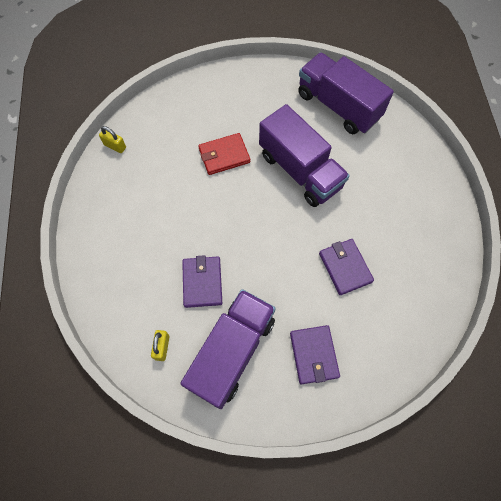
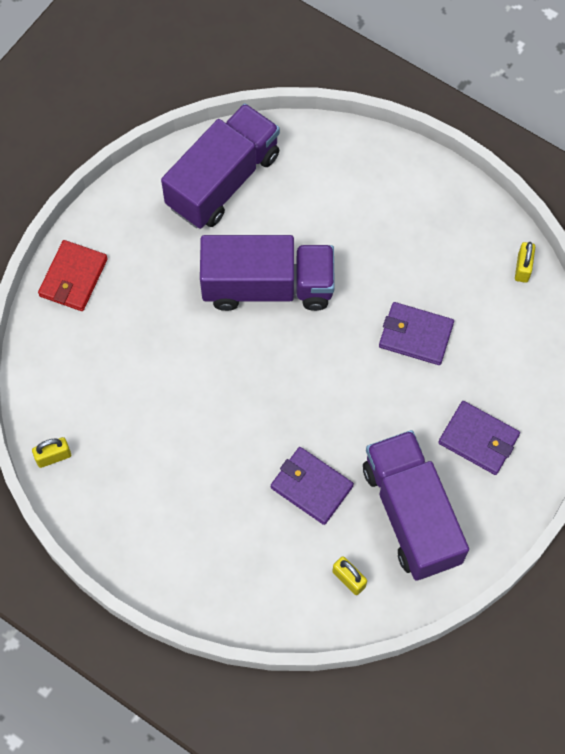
camera: 50 degrees left, 0 degrees up
red wallet [198,133,250,175] -> red wallet moved to [38,240,108,311]
purple truck [298,52,394,134] -> purple truck turned 135 degrees clockwise [161,103,280,229]
none -> yellow padlock [515,242,535,283]

